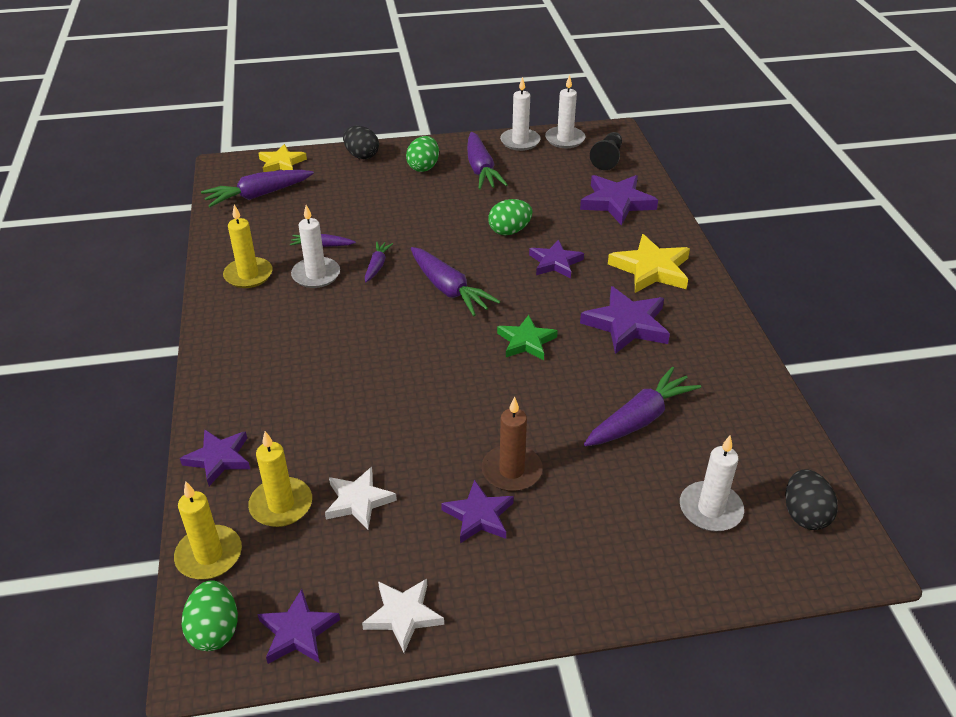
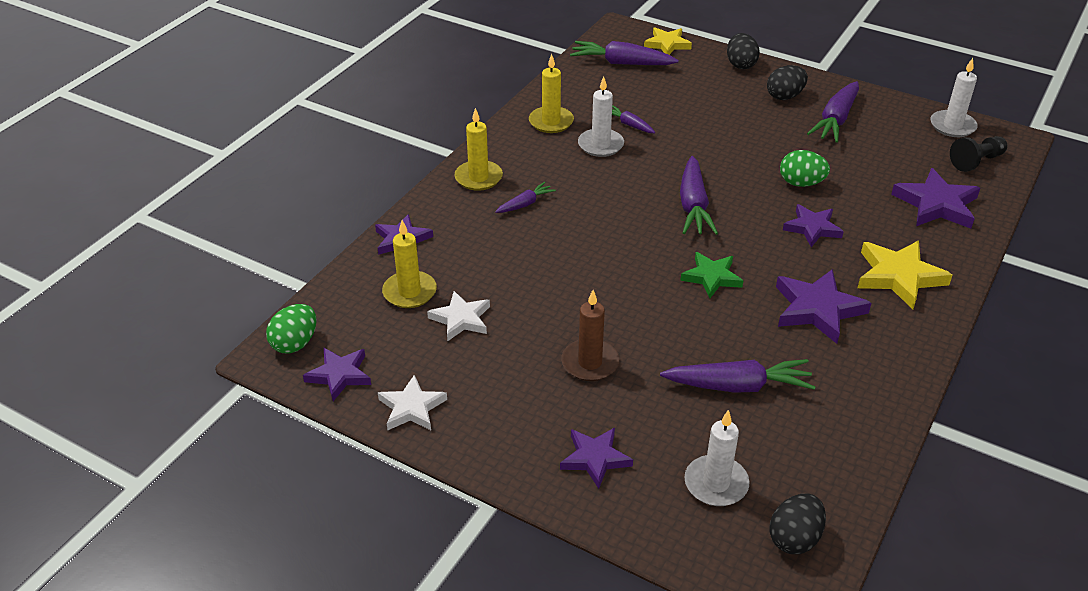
camera: 40 degrees right, 0 degrees up
yellow candle [174,481,242,579] -> yellow candle moved to [455,108,503,191]
purple carrot [365,241,393,282] -> purple carrot moved to [495,182,556,213]
green egg [406,136,439,172] -> black egg [767,65,808,100]
purple star [441,480,514,543] -> purple star moved to [560,428,633,489]
white candle [500,77,541,151] -> none

